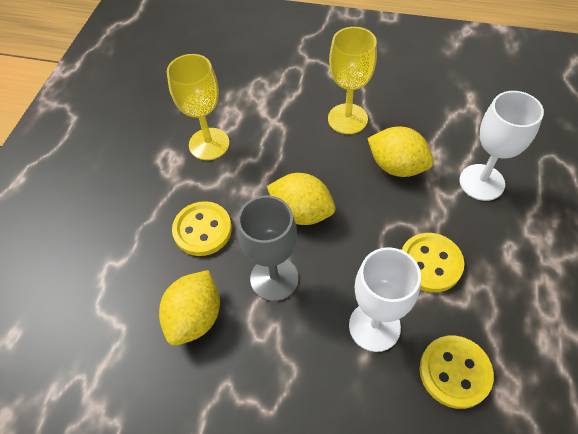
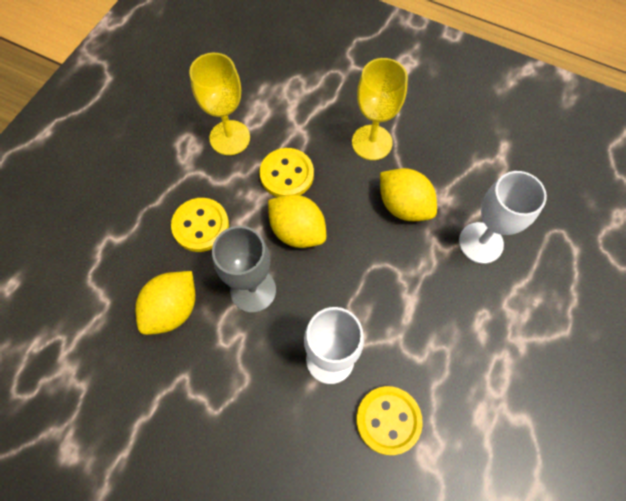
camera: 10 degrees right, 10 degrees up
yellow button [402,233,464,292] -> yellow button moved to [259,148,314,197]

